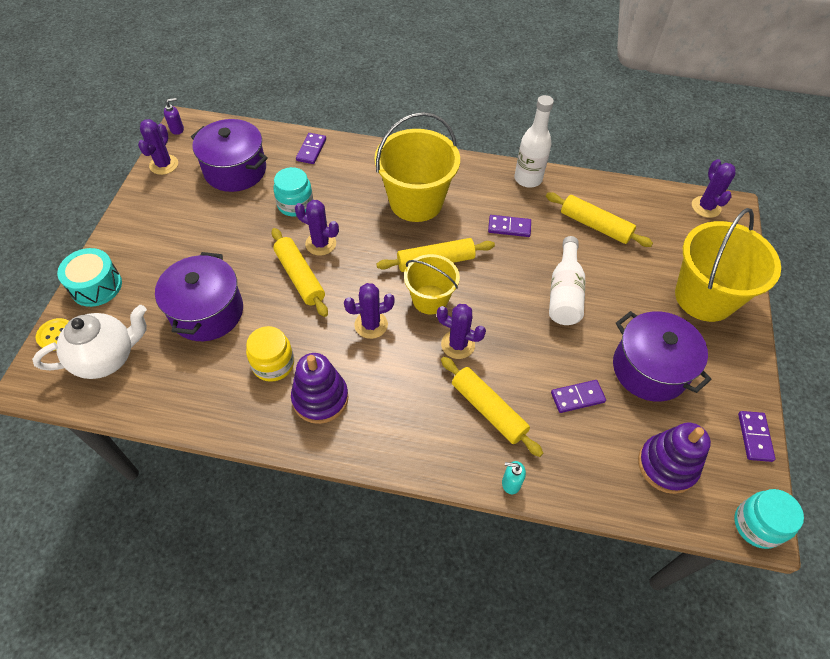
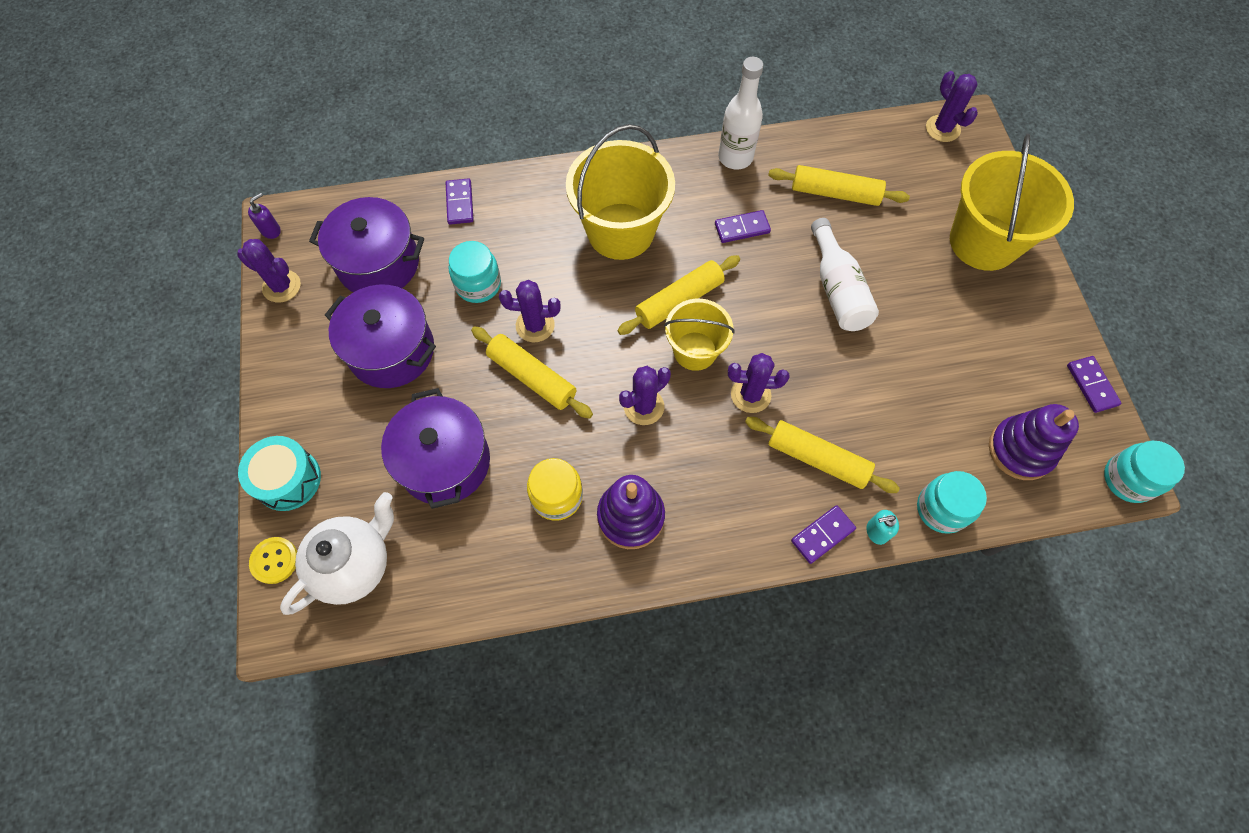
camera: 20 degrees left, 10 degrees up
purple cactus [138,119,178,175] -> purple cactus turned 60 degrees counterclockwise [237,239,301,302]
purple domino [551,380,606,413] -> purple domino moved to [791,505,856,564]
purple pot [613,311,711,402] -> purple pot moved to [325,285,436,388]
none -> turquoise jar [917,471,987,534]

